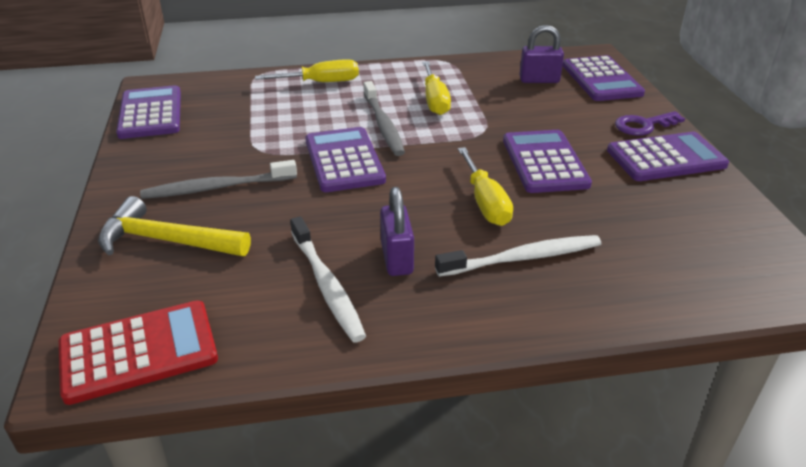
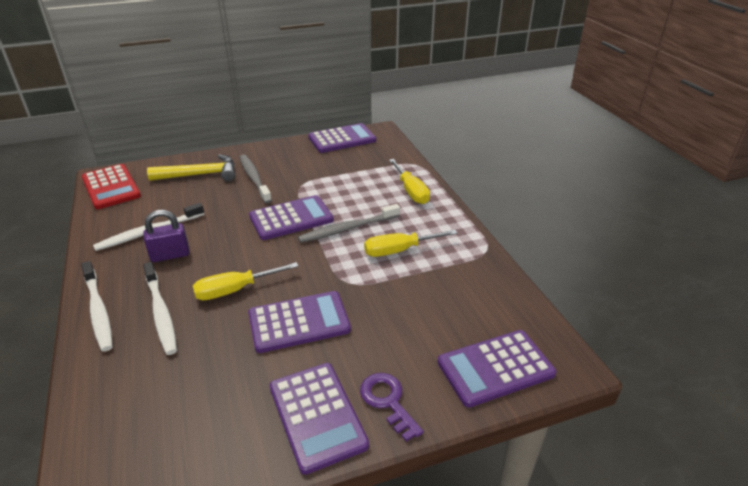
camera: 80 degrees right, 0 degrees up
yellow hammer [98,196,251,256] -> yellow hammer turned 75 degrees clockwise [147,154,235,181]
purple padlock [519,25,564,83] -> none
none -> white toothbrush [81,261,113,352]

